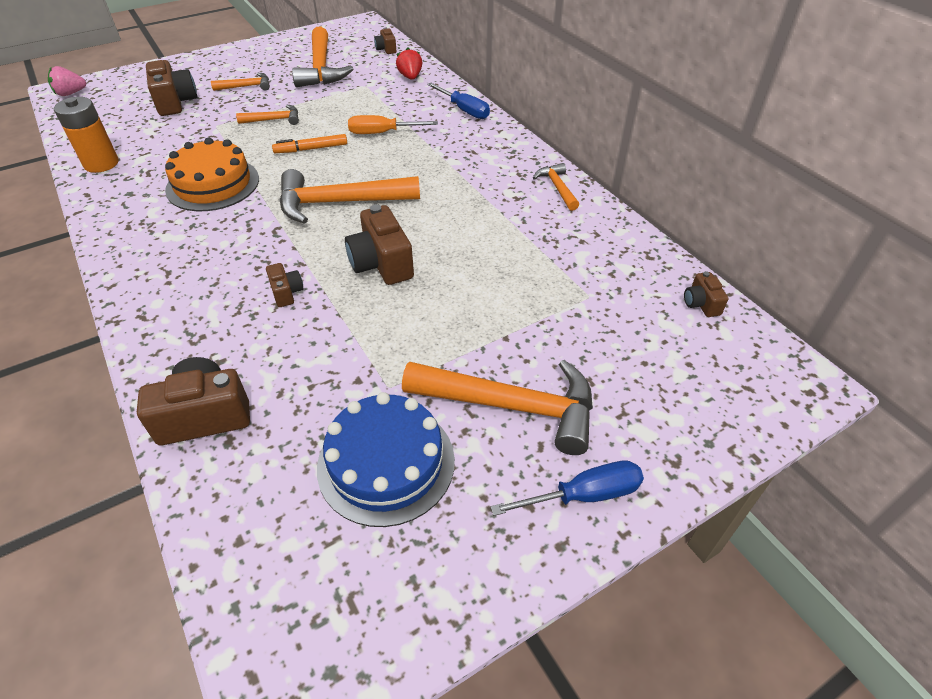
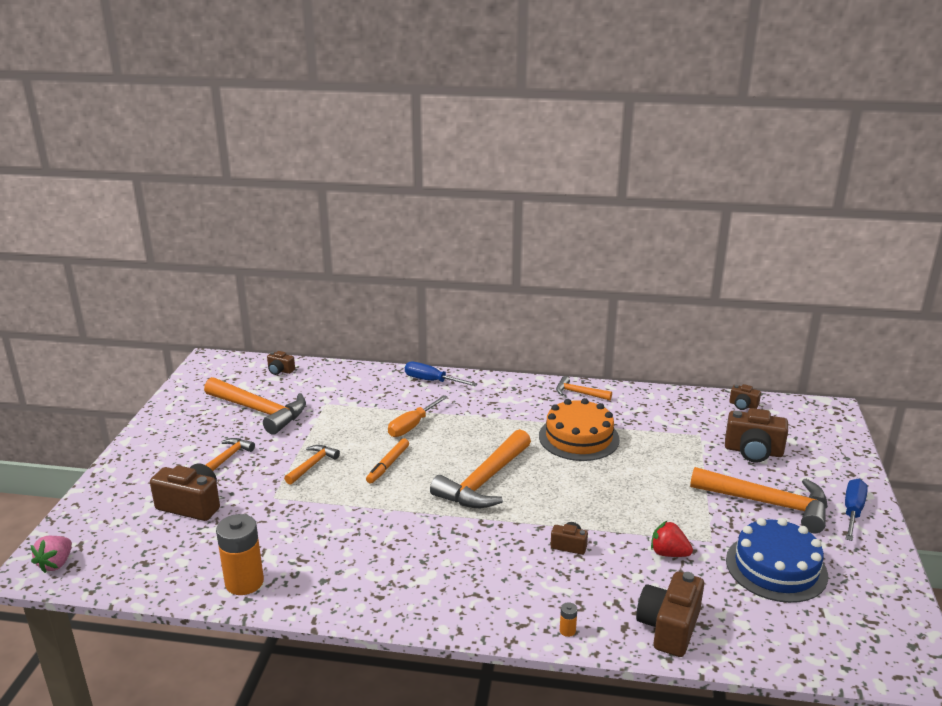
camera: 50 degrees left, 20 degrees down
orange cake [165,137,259,211] -> orange cake moved to [539,398,620,461]
brown camera [345,204,414,285] -> brown camera moved to [725,408,788,463]
red strawberry [396,48,422,80] -> red strawberry moved to [651,521,693,557]
orange hammer [402,360,593,455] -> orange hammer turned 60 degrees clockwise [690,467,828,533]
blue screwdriver [427,83,490,119] -> blue screwdriver turned 150 degrees counterclockwise [405,362,478,386]
none -> orange battery [560,602,577,637]

